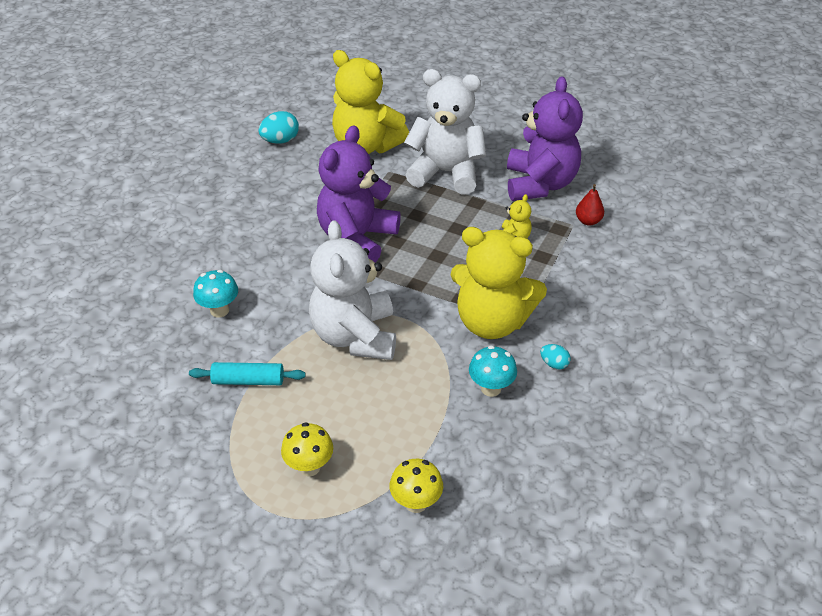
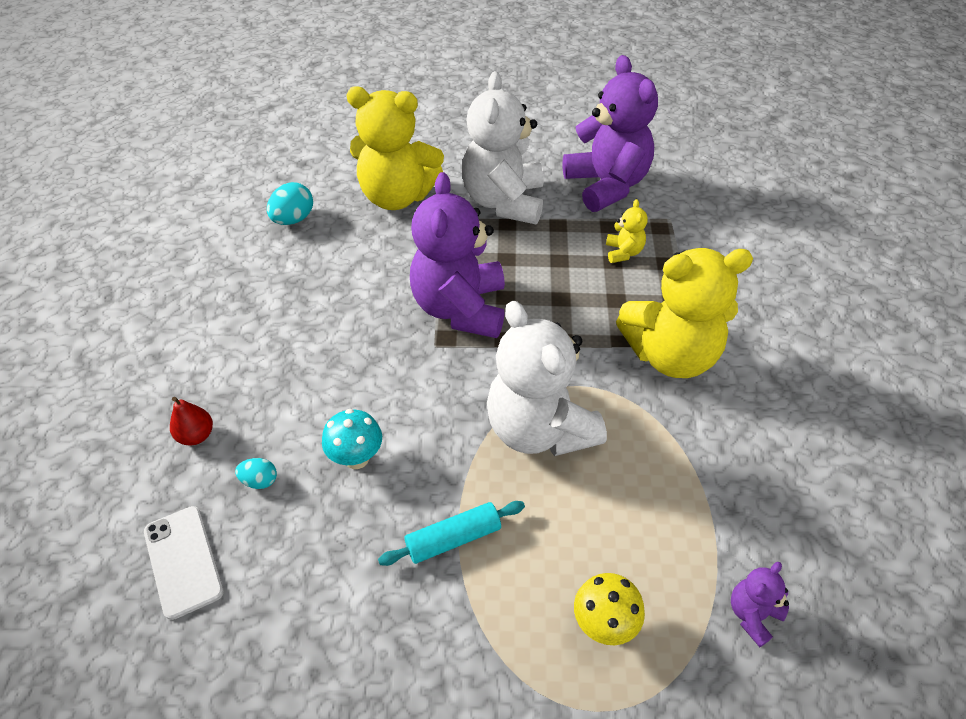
camera: 25 degrees left, 5 degrees up
yellow mushroom [390,459,443,513] -> purple teddy bear [731,562,789,647]
white teddy bear [404,69,486,194] -> white teddy bear turned 75 degrees counterclockwise [462,71,544,224]
turquoise mushroom [469,346,517,397] -> none
turquoise egg [540,344,571,369] -> turquoise egg moved to [235,458,277,489]
red pear [576,184,604,225] -> red pear moved to [170,397,213,445]
none -> white phone [144,506,224,620]

